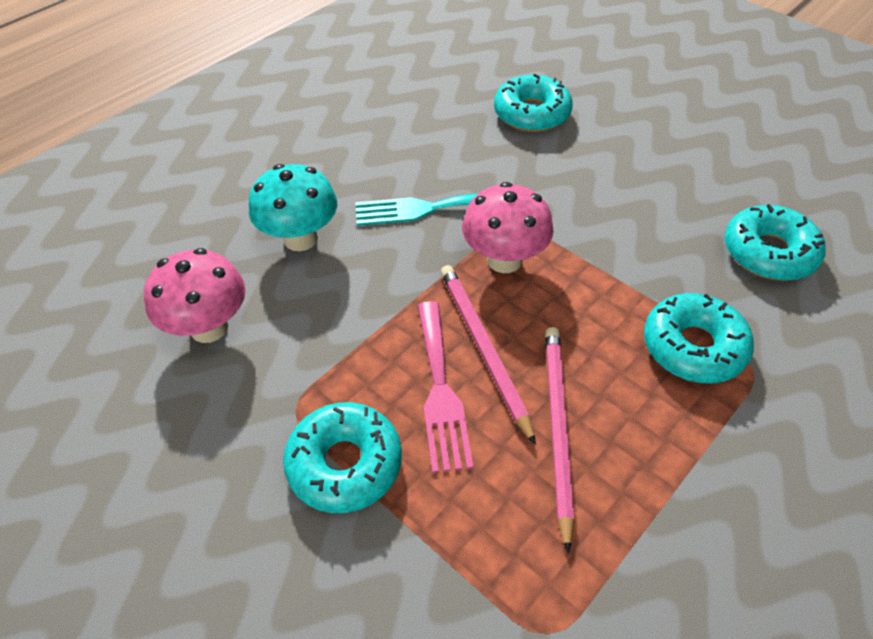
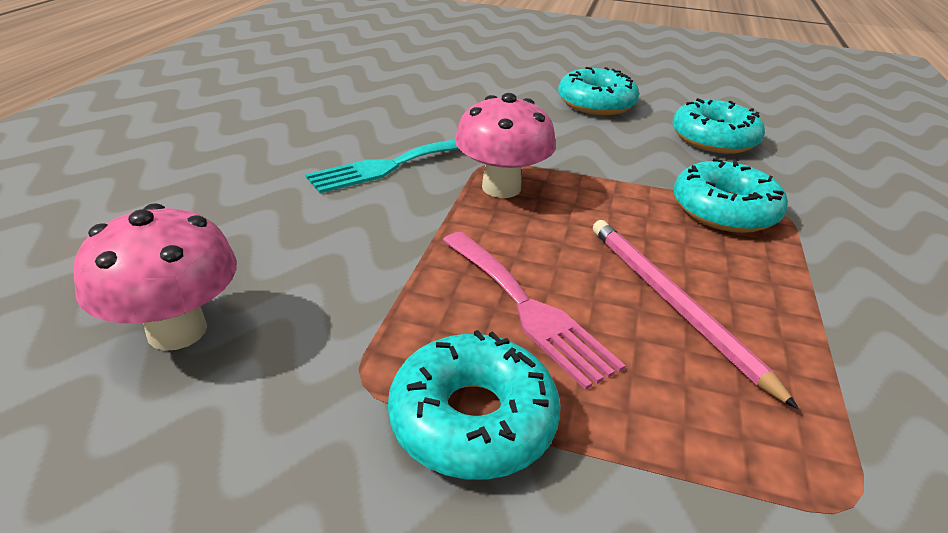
camera: 30 degrees left, 15 degrees down
turquoise mushroom [249,164,337,251] -> none
pink pencil [441,265,536,445] -> none
turquoise donut [494,74,573,132] -> turquoise donut moved to [558,67,639,115]

